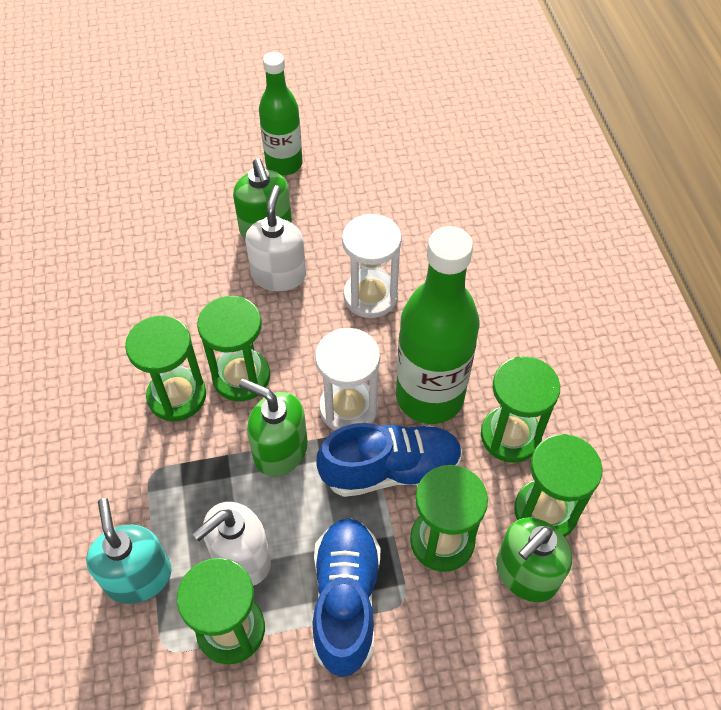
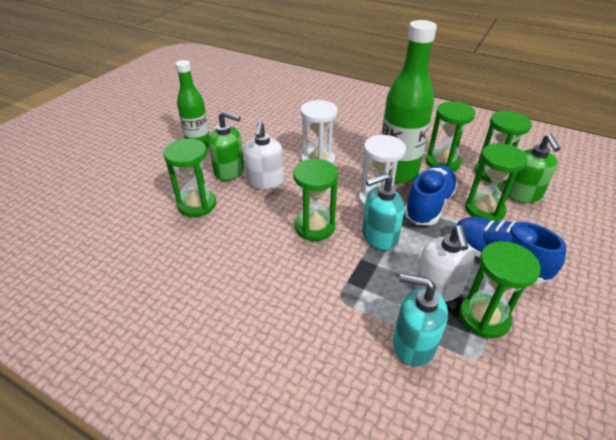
camera: 50 degrees left, 15 degrees down
green hourglass [125,315,206,421] -> green hourglass moved to [163,139,216,217]
green soap dispenser [239,379,308,477] -> turquoise soap dispenser [362,173,405,250]
white soap dispenser [245,185,306,292] -> white soap dispenser turned 135 degrees counterclockwise [244,122,284,189]

